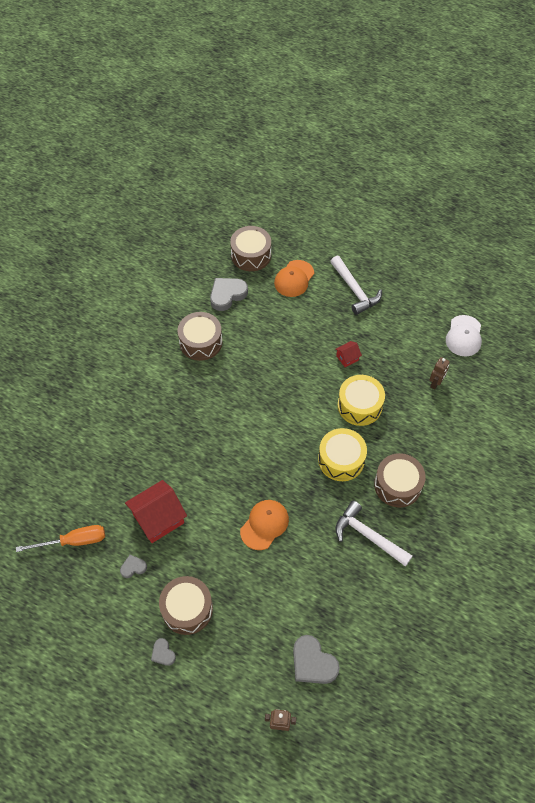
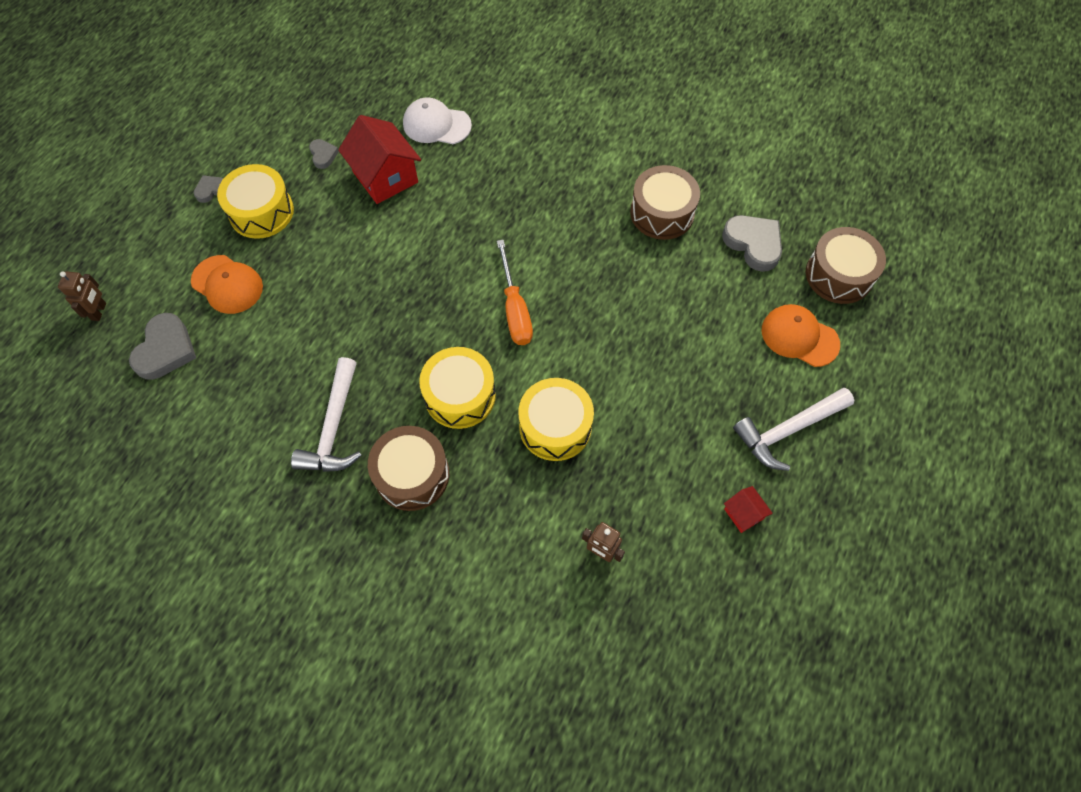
camera: 90 degrees right, 5 degrees up
orange screwdriver [16,525,105,552] -> orange screwdriver moved to [497,240,533,345]
brown drum [159,576,213,635] -> yellow drum [217,164,294,239]
orange cap [240,500,289,550] -> orange cap moved to [191,255,263,314]
grey heart [293,635,340,684] -> grey heart turned 150 degrees clockwise [129,313,196,380]
red house [335,341,362,367] -> red house moved to [724,486,773,533]
white hammer [335,501,412,567] -> white hammer turned 150 degrees clockwise [291,357,362,472]
white cap [446,315,482,356] -> white cap moved to [403,97,472,144]

